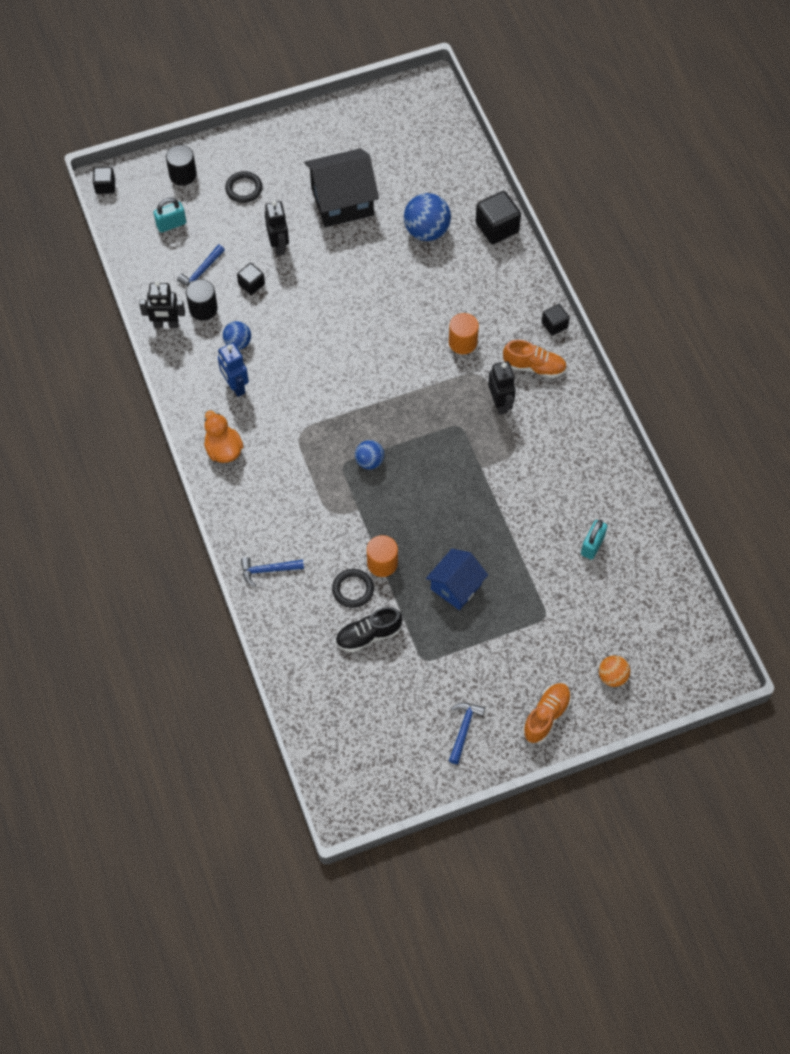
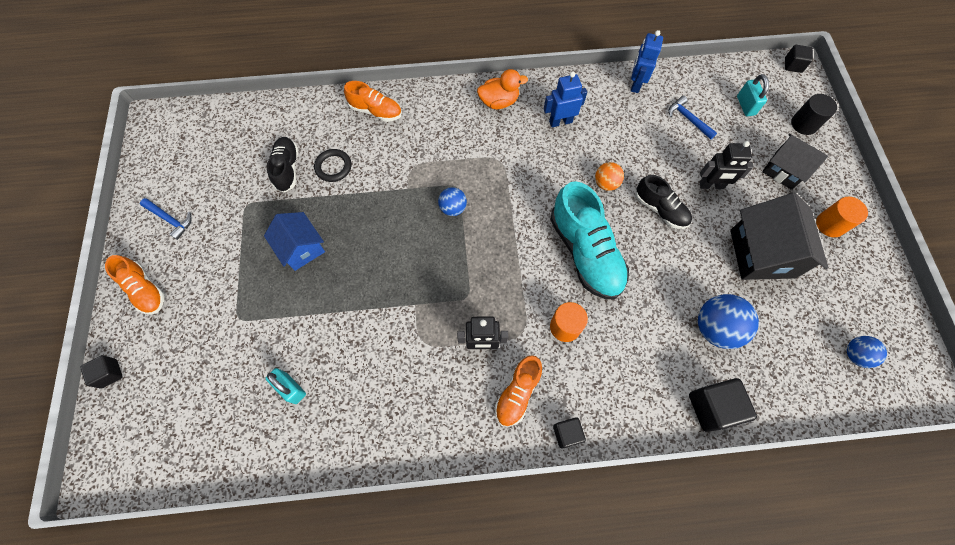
camera: 105 degrees right, 5 degrees up
black robot [139,281,185,328] -> blue robot [631,30,663,93]
black cylinder [186,279,218,321] -> none
blue ball [223,321,251,350] -> blue ball moved to [847,336,887,368]
black ring [225,171,263,203] -> black house [762,134,828,190]
black cube [237,263,265,295] -> black cube moved to [80,355,123,389]
blue hammer [241,557,304,587] -> orange shoe [344,81,402,122]
orange cylinder [367,535,398,577] -> orange cylinder moved to [816,197,868,237]
orange ball [599,655,630,687] -> orange ball moved to [595,162,624,191]
none -> turquoise shoe [550,181,629,299]
none -> black shoe [636,175,692,229]

